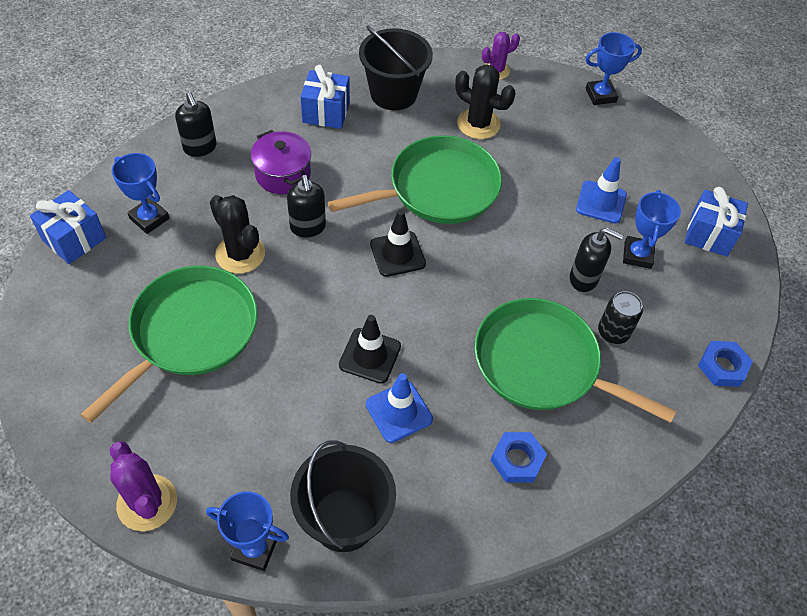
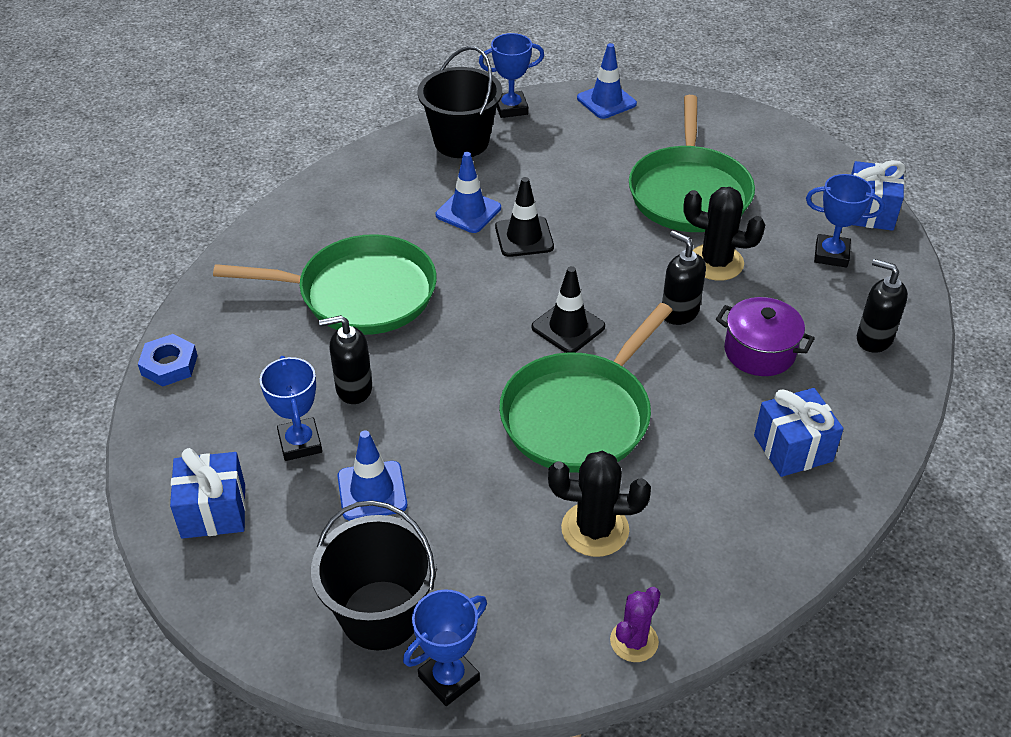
camera: 155 degrees right, 10 degrees down
purple cactus [110,441,177,531] -> blue traffic cone [577,43,637,119]
black bucket [359,26,433,110] -> black bucket moved to [311,500,437,650]
blue nut [491,432,547,483] -> none
black can [598,291,643,344] -> none

